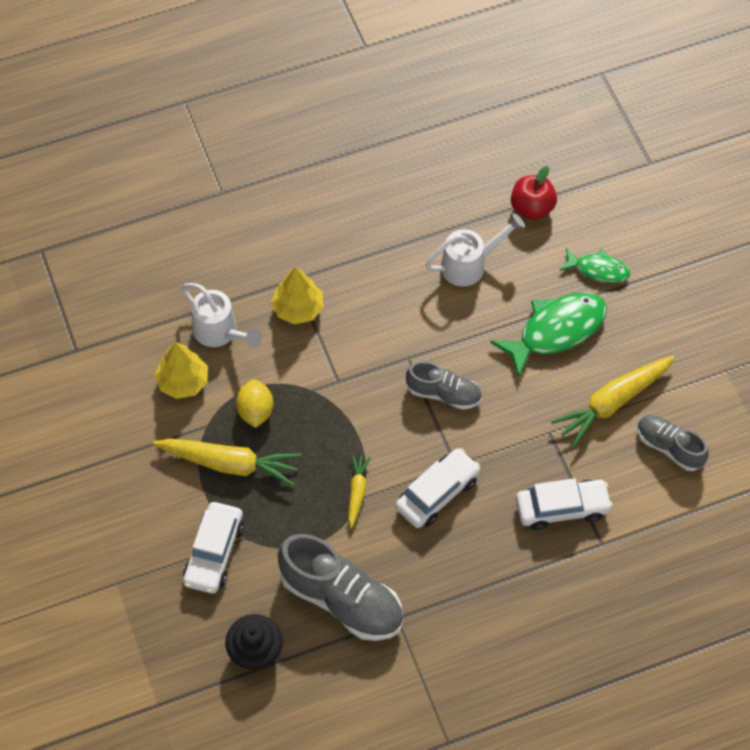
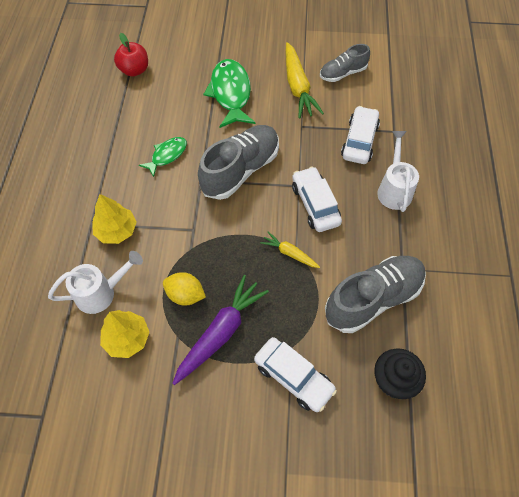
camera: 65 degrees left, 0 degrees up
yellow carrot [153,438,301,486] -> purple carrot [172,275,269,385]
grey shoe [406,361,482,410] -> grey shoe [198,125,279,200], size x1.71
white watering can [426,213,525,287] -> white watering can moved to [377,131,419,212]
green fish [560,248,630,283] -> green fish moved to [139,137,187,177]

